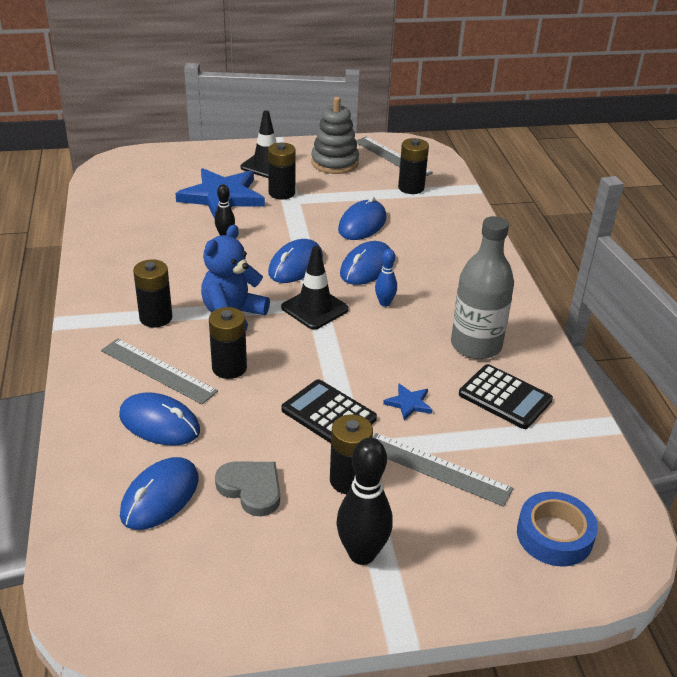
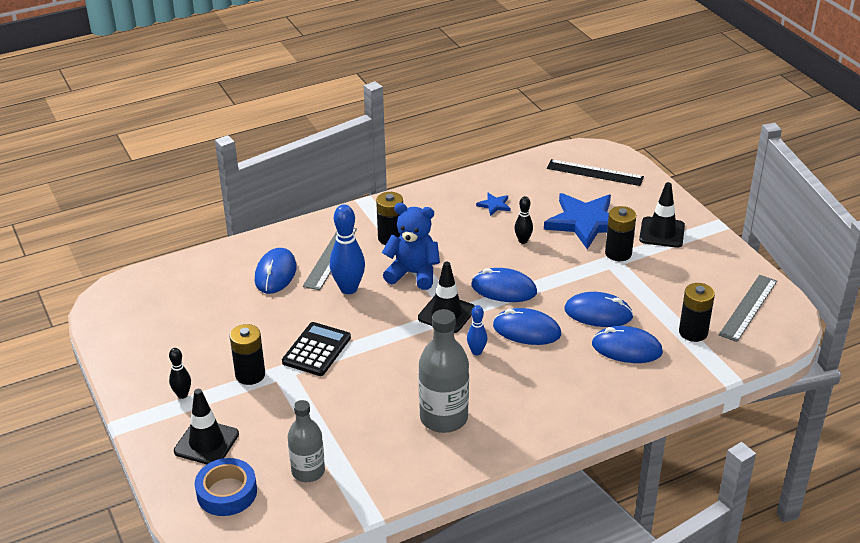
camera: 75 degrees right, 0 degrees up
blue mouse [120,457,198,530] -> blue mouse moved to [592,326,663,363]
black battery [209,307,247,379] -> blue bowling pin [330,204,365,294]
grey heart [215,462,280,516] -> none
grey stacking toy [311,97,359,174] -> none
black bowling pin [337,438,393,565] -> black bowling pin [169,348,191,399], size x0.55
grey ruler [373,433,513,507] -> none
blue star [383,384,433,421] -> blue star moved to [476,193,510,216]
black calculator [459,364,553,429] -> none
none -> black traffic cone [174,389,239,464]
none -> grey bottle [288,400,325,482]
none -> black ruler [547,159,644,186]

